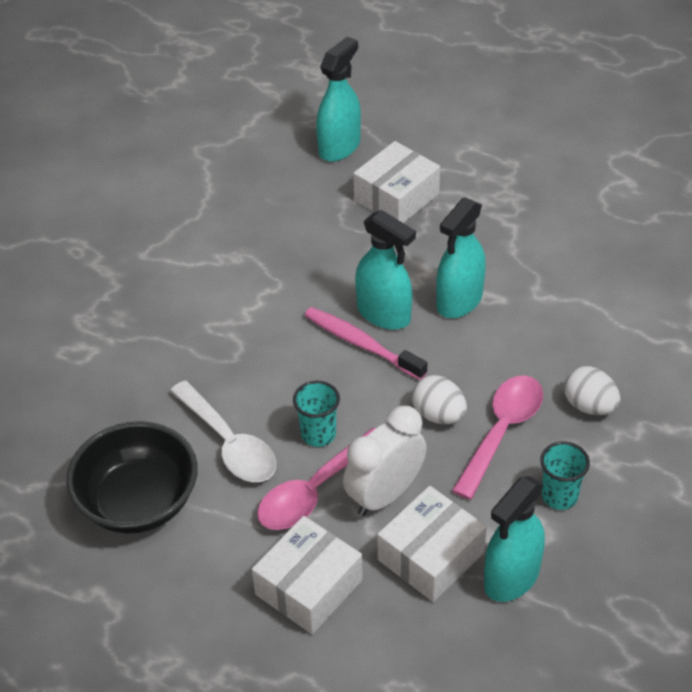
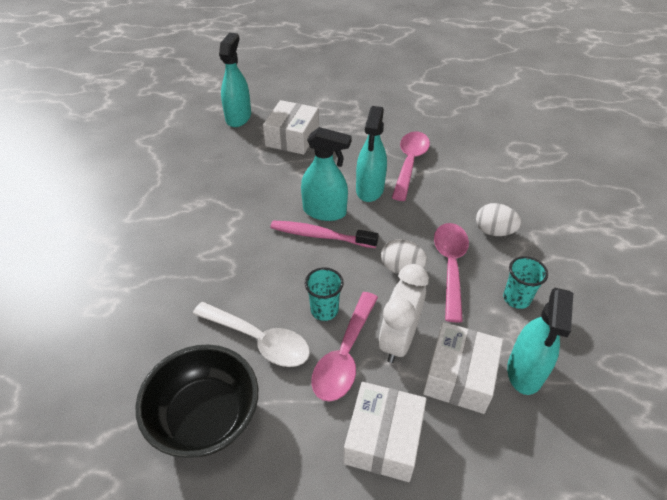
camera: 25 degrees left, 0 degrees up
none -> pink spoon [392,131,430,201]

